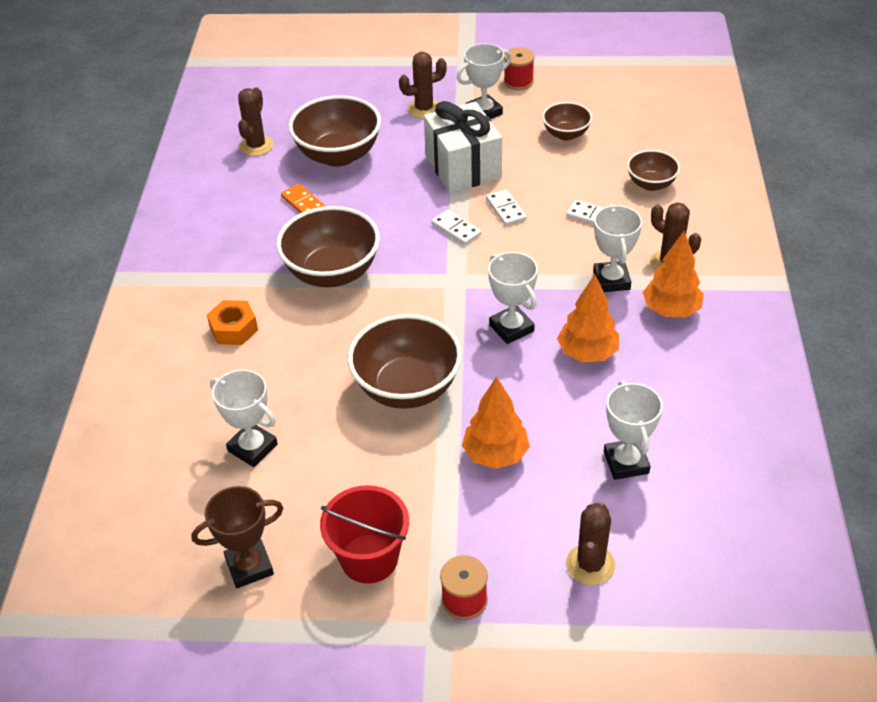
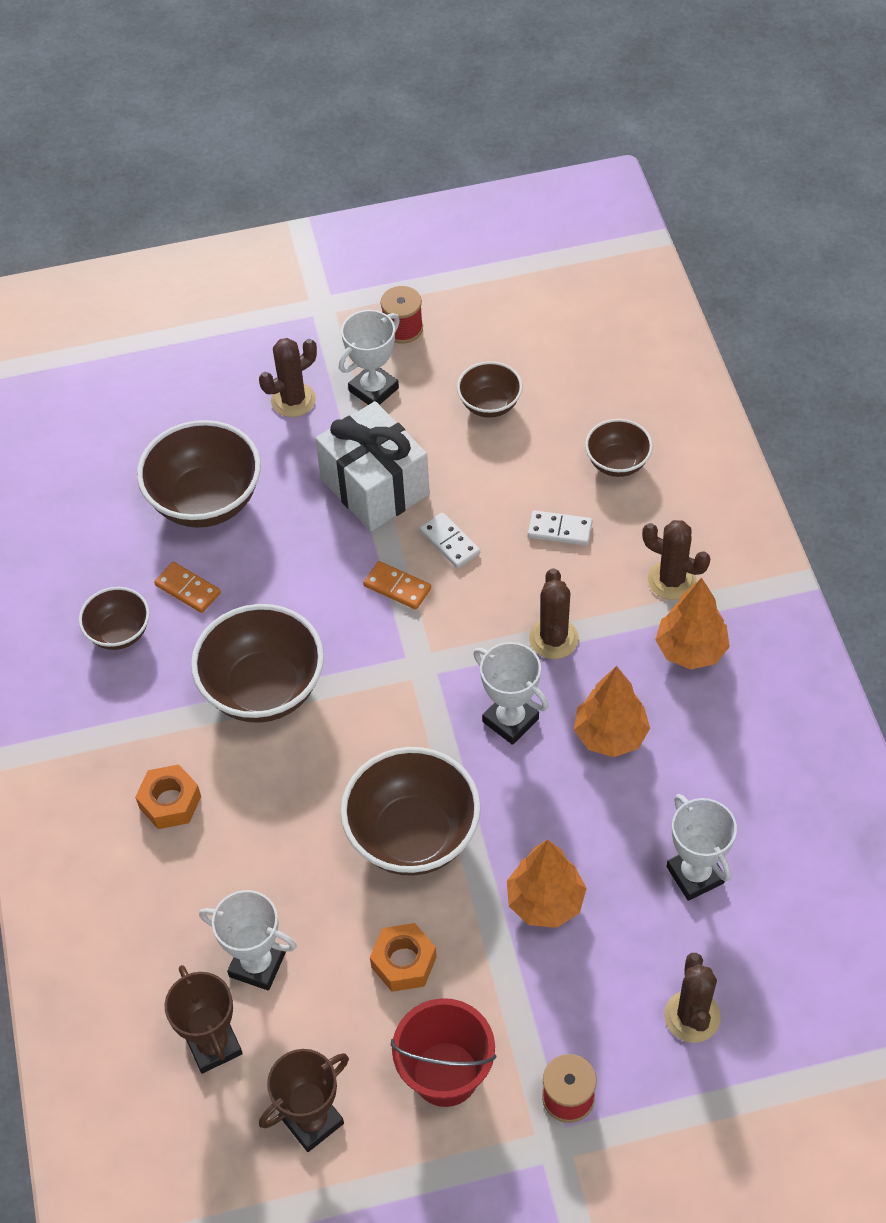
camera: 15 degrees left, 10 degrees up
brown cactus [238,88,274,156] -> brown cactus moved to [529,568,579,659]
white domino [431,210,481,245] -> orange domino [363,561,431,610]
white trophy [593,204,642,292] -> none
none -> brown bowl [79,587,150,650]
none -> brown trophy [164,965,243,1074]
none -> orange nut [370,923,437,992]

